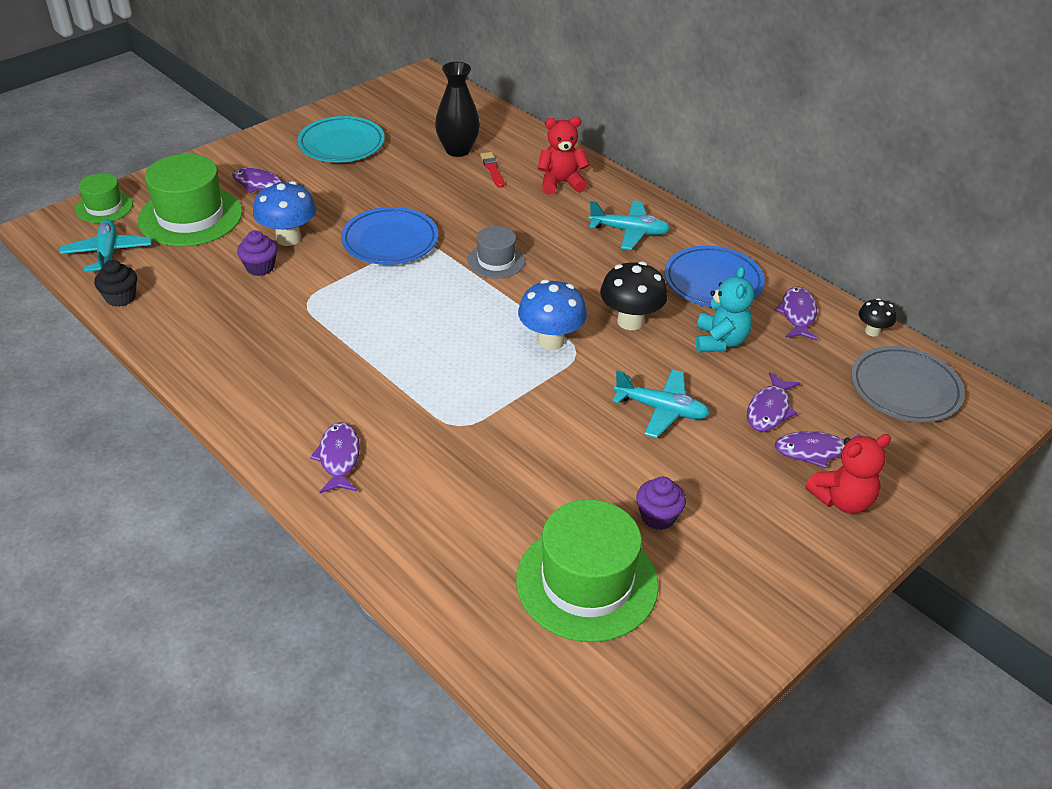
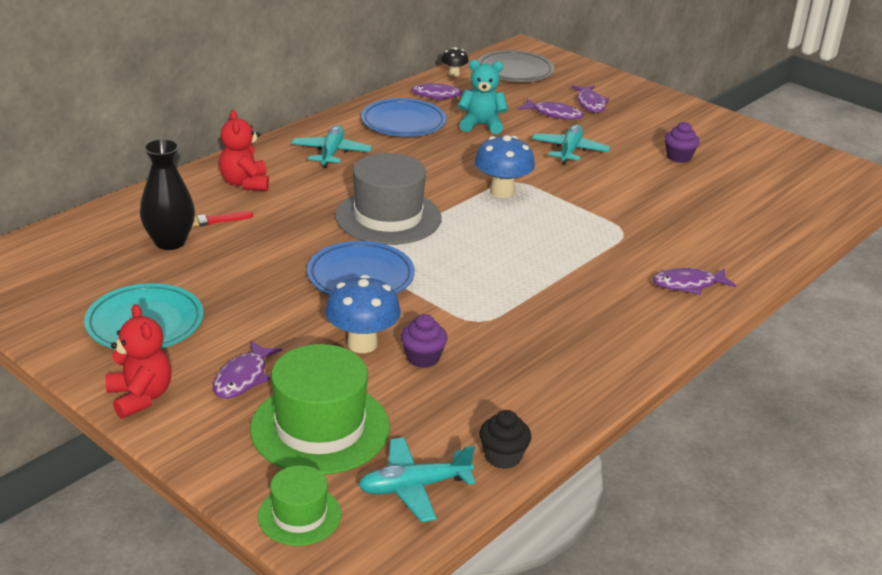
camera: 95 degrees left, 10 degrees down
grey hat [467,226,525,279] -> grey hat [335,153,441,245], size x1.83
green hat [516,499,659,642] -> none
black mushroom [600,261,668,330] -> none
red teddy bear [805,434,891,513] -> red teddy bear moved to [105,304,171,419]

